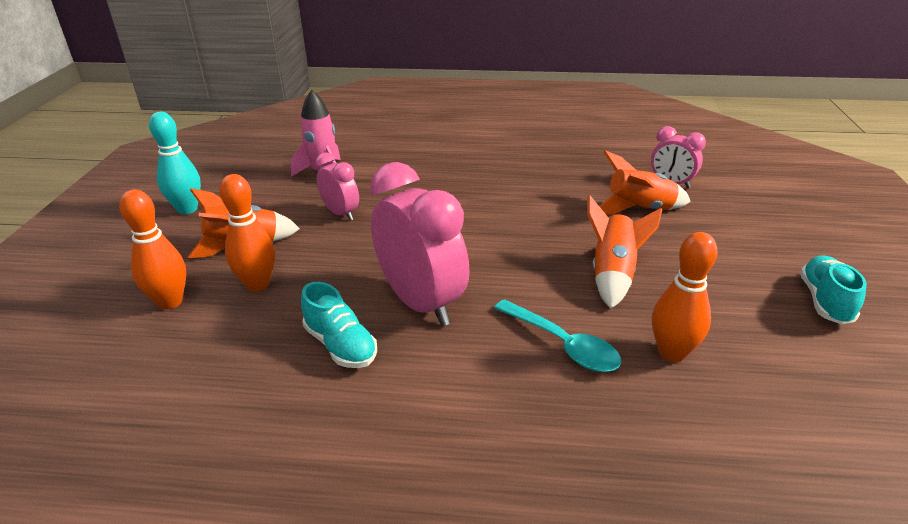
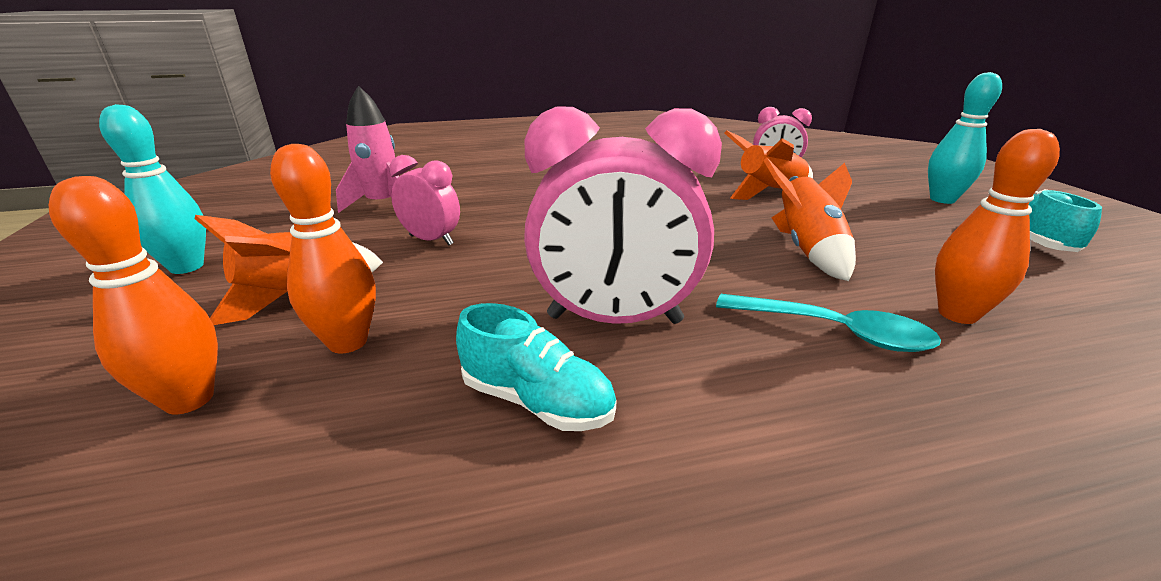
camera: 20 degrees left, 5 degrees down
pink clock [370,162,470,326] -> pink clock turned 150 degrees clockwise [524,106,722,324]
none -> turquoise bowling pin [928,72,1002,204]

